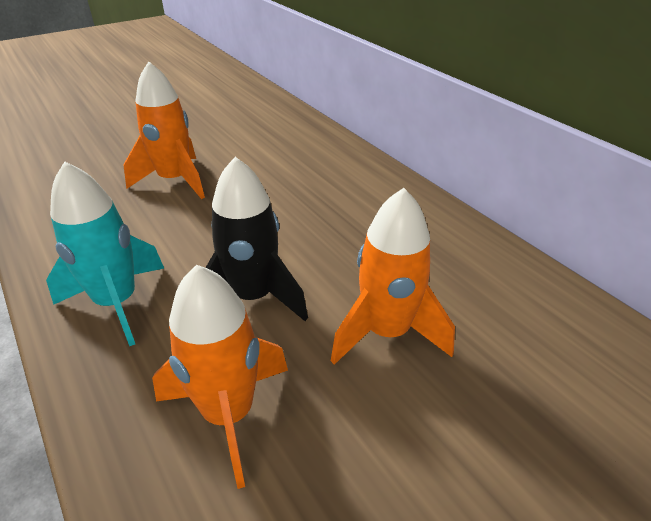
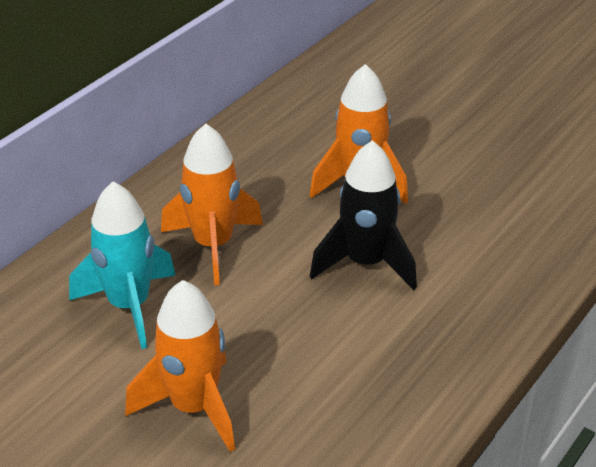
camera: 110 degrees left, 0 degrees up
turquoise rocket [46,162,164,346] -> turquoise rocket moved to [69,182,176,349]
orange rocket [152,265,288,489] -> orange rocket moved to [161,124,263,285]

